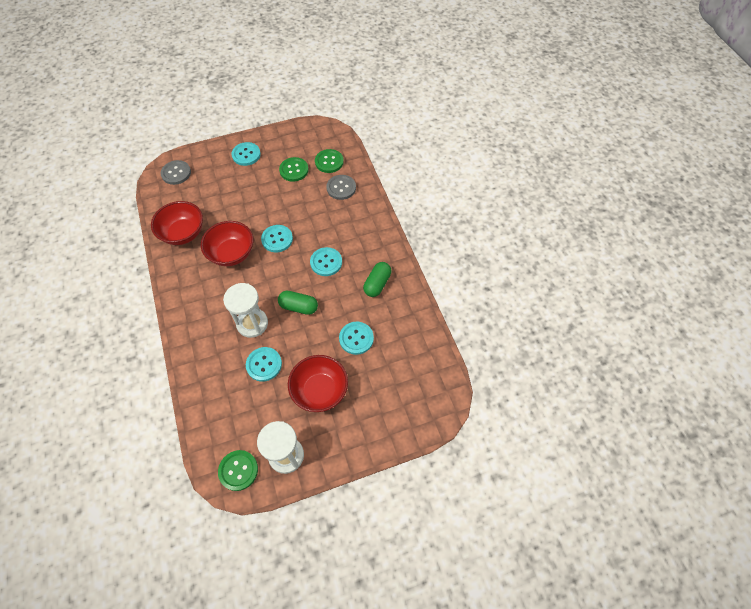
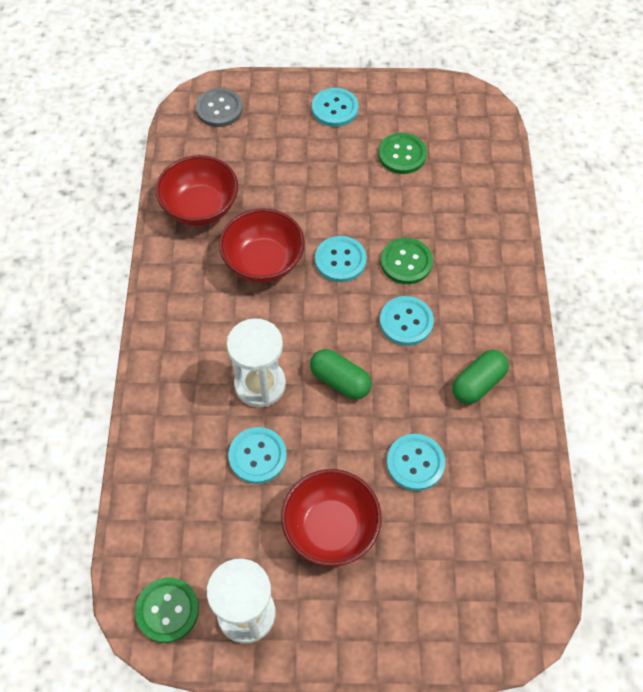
camera: 20 degrees right, 0 degrees up
green button [315,149,344,173] -> green button moved to [381,238,433,284]
grey button [326,175,356,200] -> none

